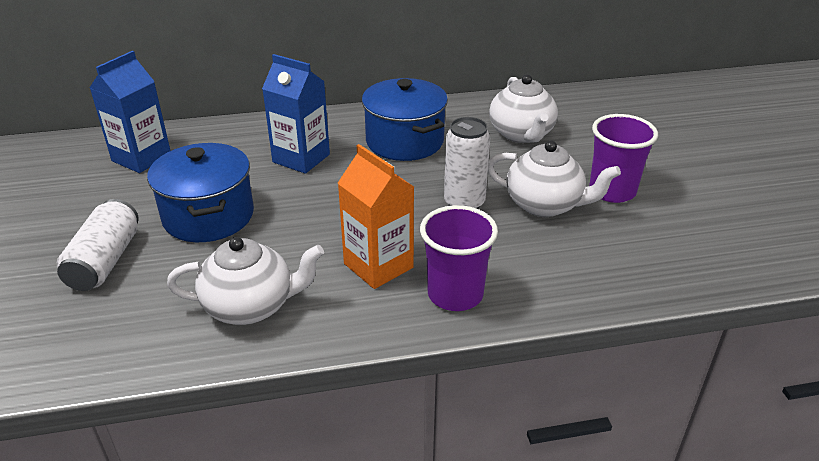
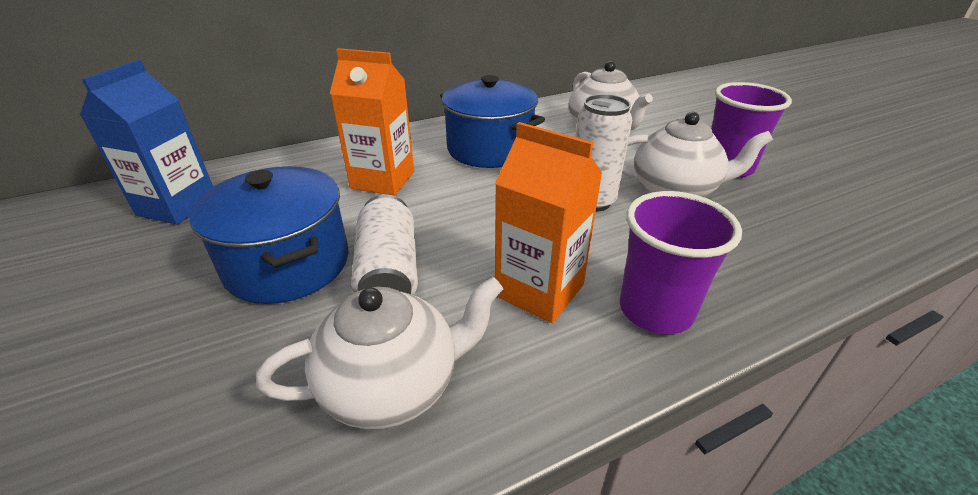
camera: 15 degrees left, 0 degrees up
white can [57,199,139,291] -> white can moved to [351,194,418,295]
blue carton [262,54,330,174] -> orange carton [330,48,414,195]

